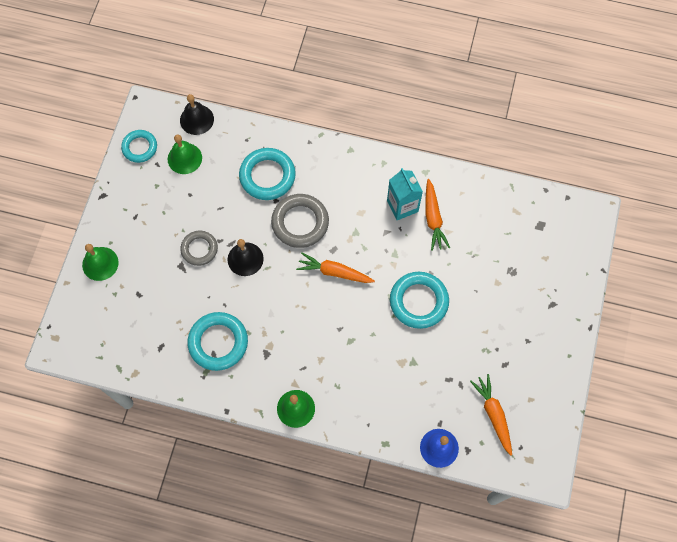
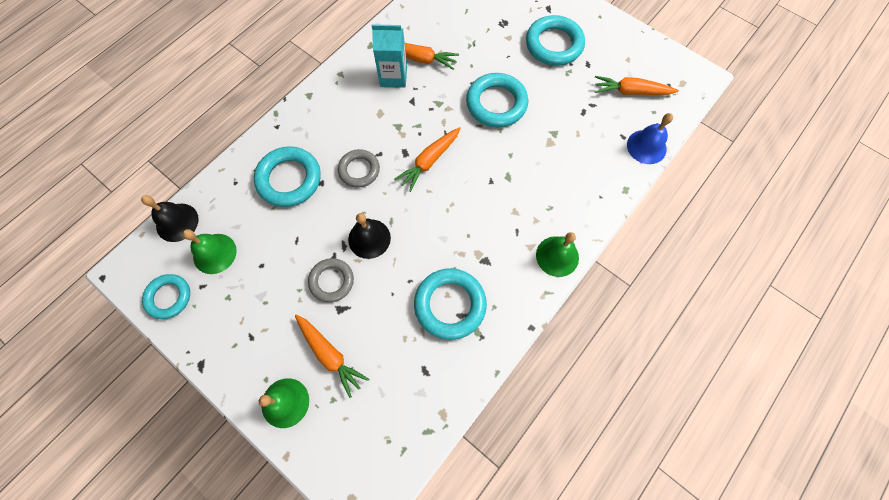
camera: 65 degrees left, 0 degrees up
grey ring [271,194,329,248] -> grey ring [338,149,380,188], size x0.64
none -> orange carrot [295,315,369,398]
none -> turquoise ring [526,15,585,66]

